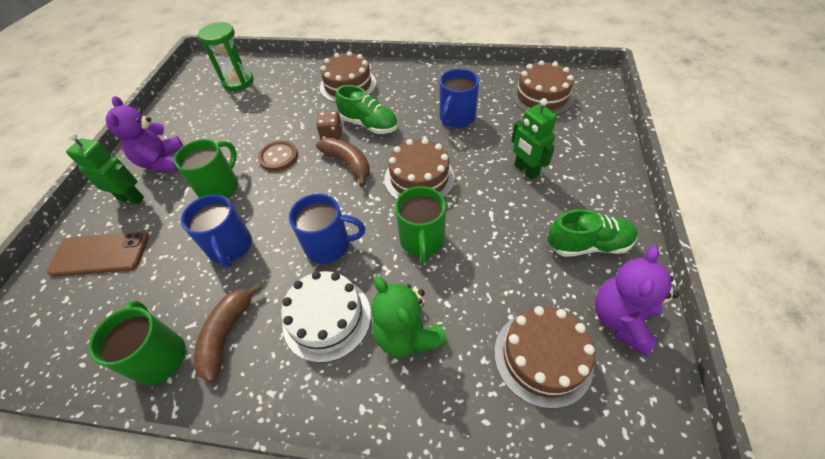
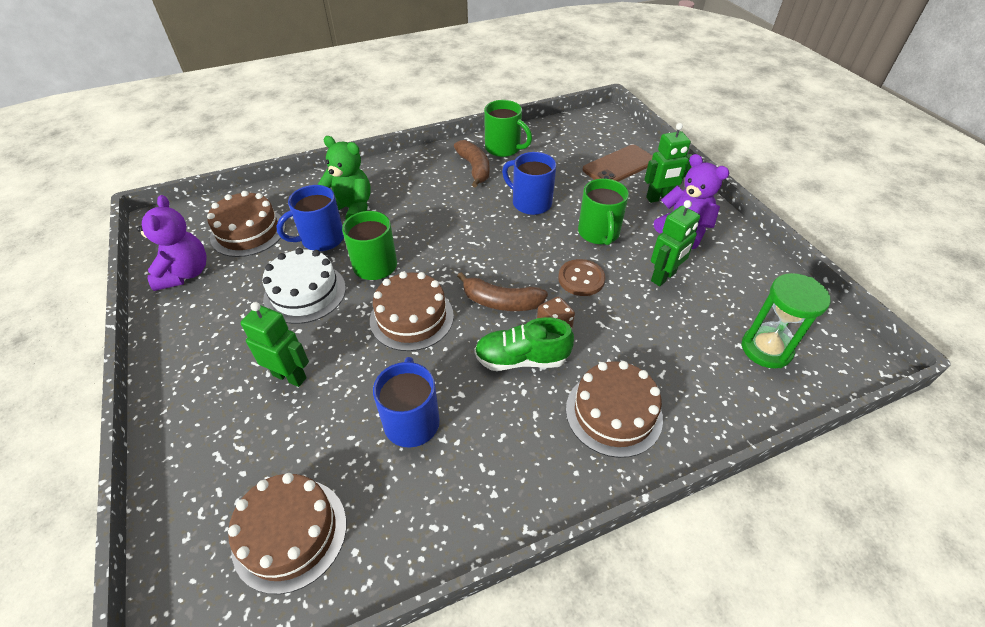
camera: 145 degrees right, 5 degrees down
white cake [281,271,371,363] -> white cake moved to [262,248,346,324]
blue mug [289,194,365,264] -> blue mug moved to [276,185,344,251]
green shoe [547,209,638,257] -> none
none -> green robot [651,200,700,286]

